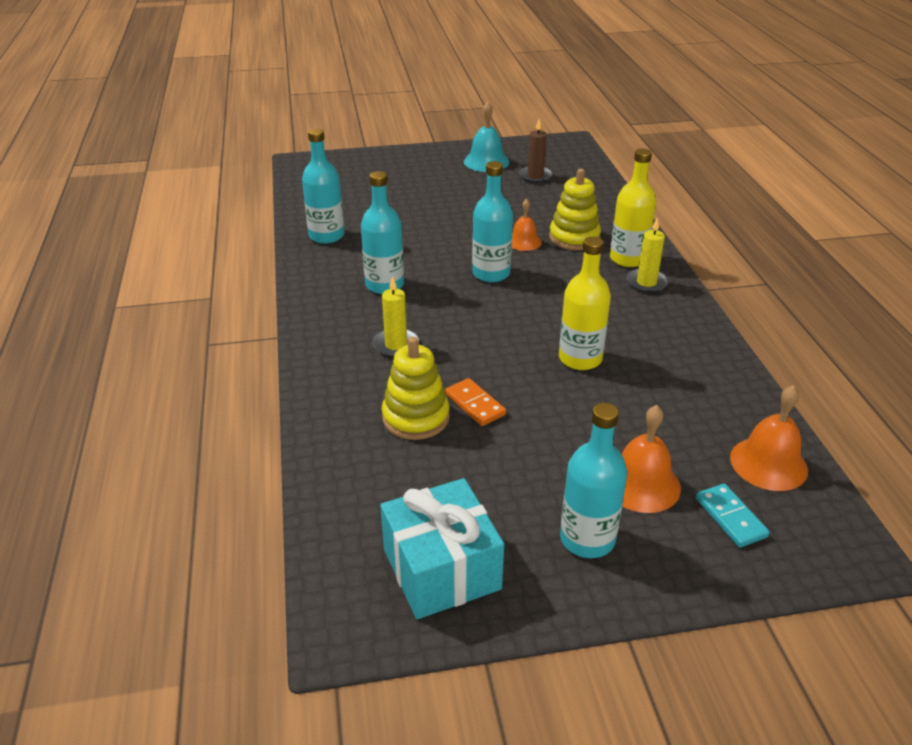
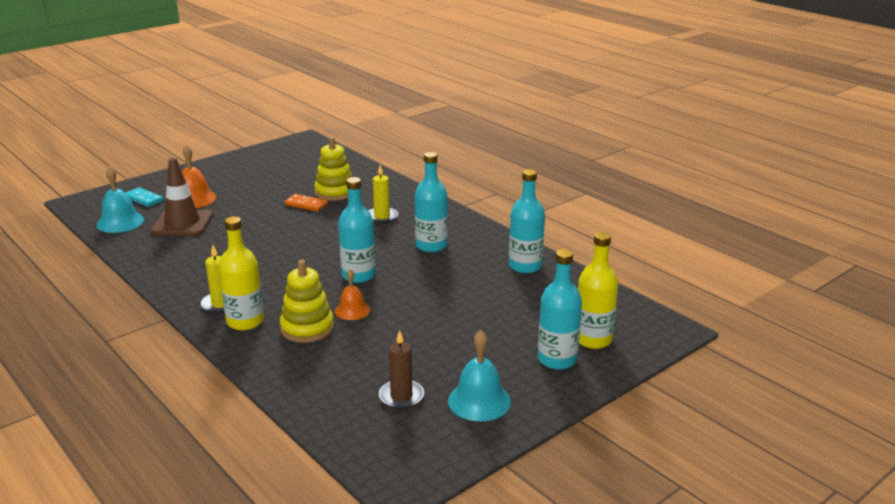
camera: 150 degrees right, 10 degrees down
turquoise gift [380,478,504,619] -> none
yellow bottle [559,237,611,370] -> yellow bottle moved to [578,232,619,349]
turquoise bottle [560,403,627,558] -> turquoise bottle moved to [538,249,582,370]
orange bell [730,385,808,491] -> turquoise bell [96,166,144,233]
none -> brown traffic cone [151,158,213,236]

